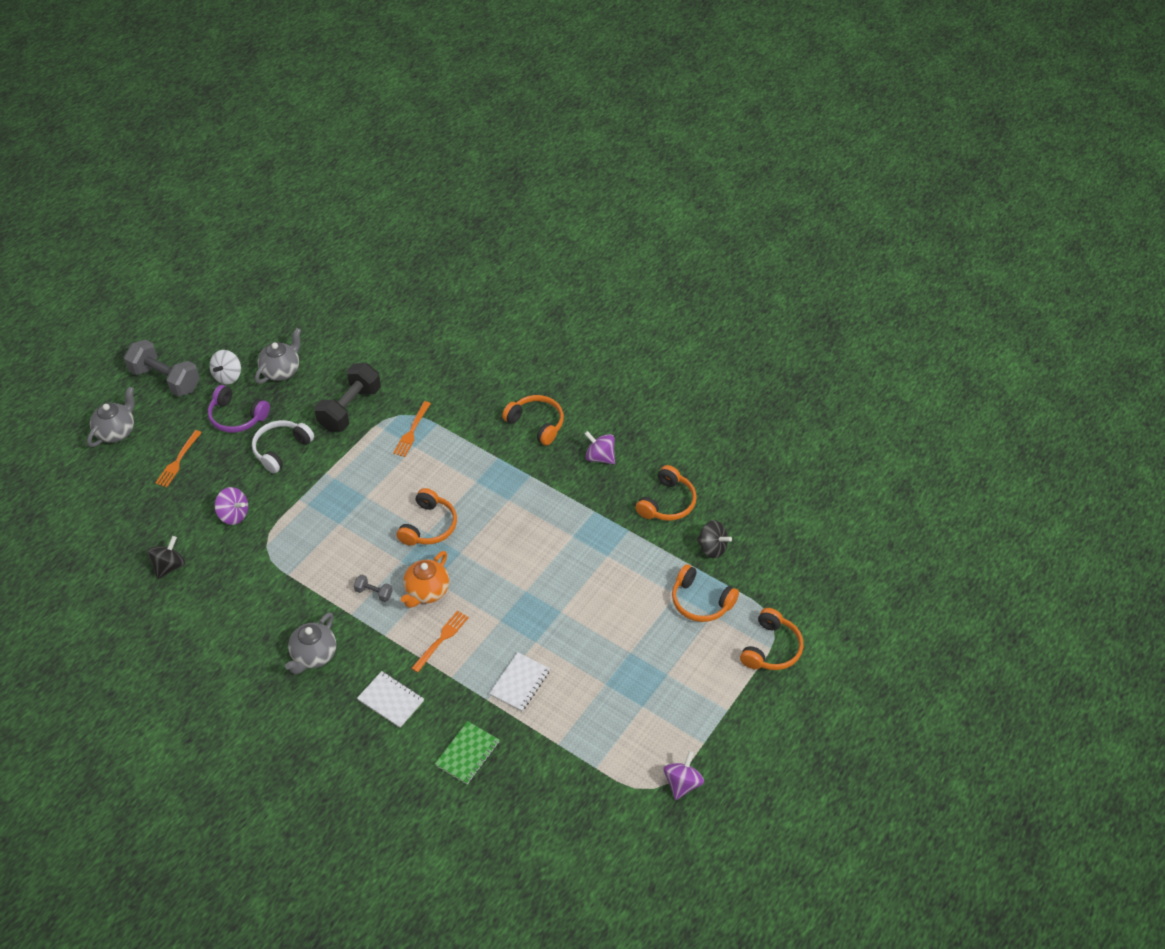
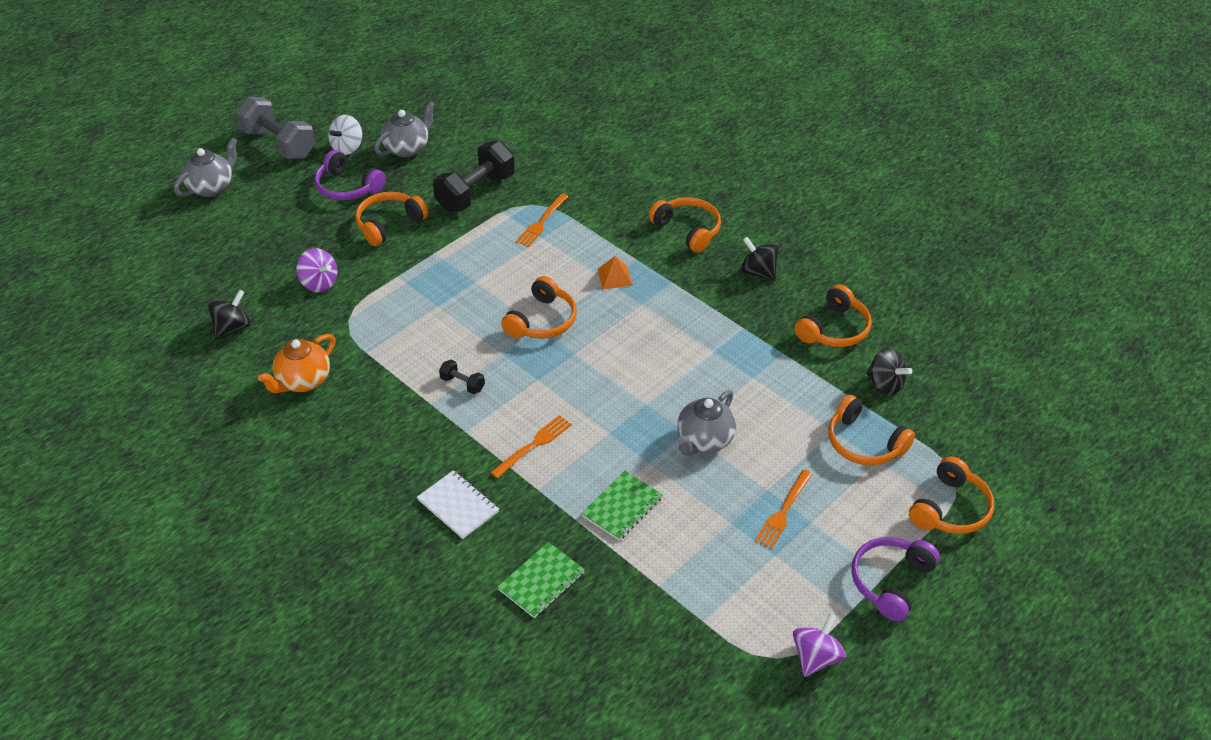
camera: 10 degrees right, 5 degrees down
orange fork [155,430,202,487] -> orange fork moved to [755,470,813,549]
white headphones [252,420,314,473] -> orange headphones [355,192,429,246]
grey teapot [285,612,336,674] -> grey teapot moved to [677,390,736,455]
grey dumbbell [354,575,392,602] -> black dumbbell [439,360,485,394]
orange teapot [401,551,449,608] -> orange teapot moved to [258,334,335,393]
white notebook [489,652,550,711] -> green notebook [581,471,663,540]
purple spinning top [585,431,615,464] -> black spinning top [741,237,778,281]
none -> orange pyramid [597,256,633,290]
none -> purple headphones [852,537,940,621]

